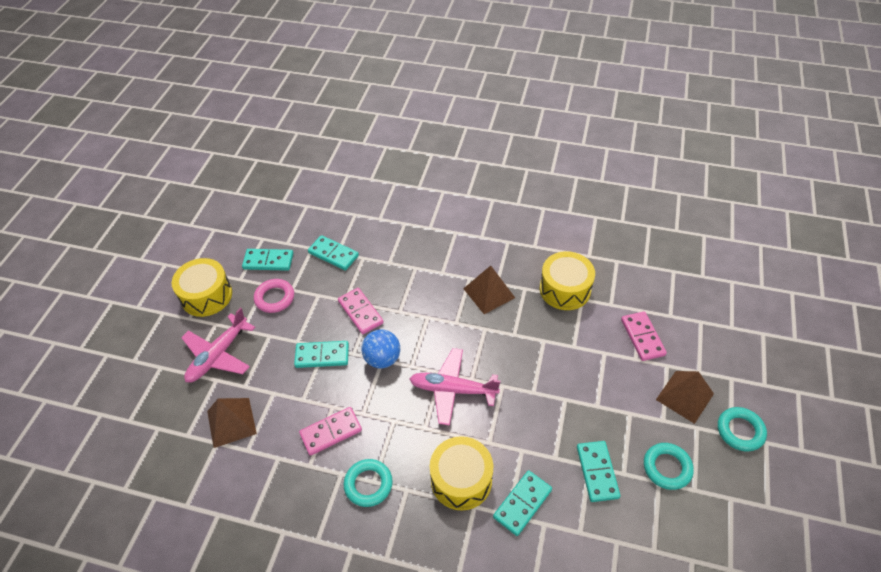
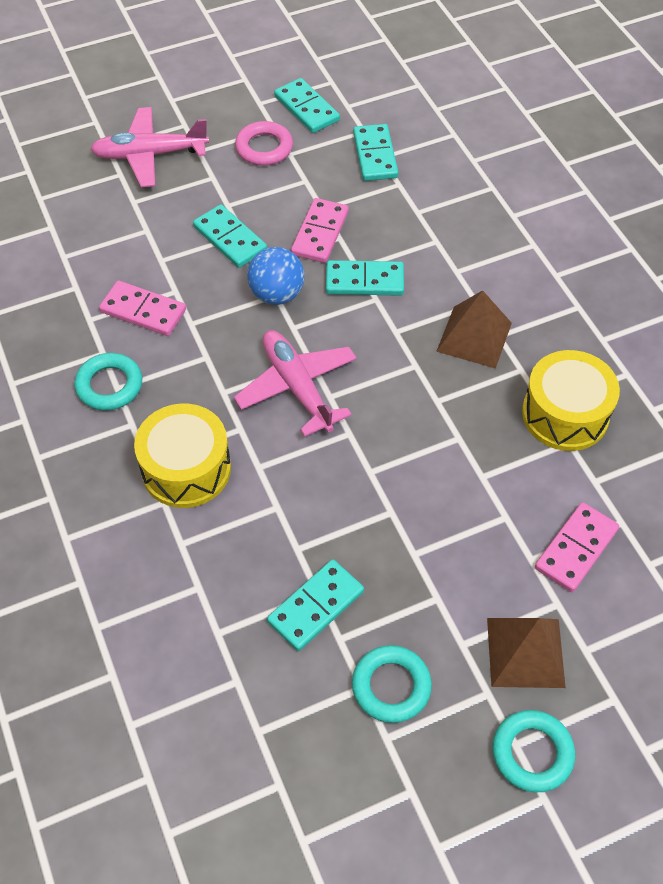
camera: 50 degrees right, 5 degrees up
yellow drum [172,258,232,317] -> none
brown pyramid [207,398,257,448] -> none
turquoise domino [493,470,552,536] -> turquoise domino moved to [326,260,404,296]

